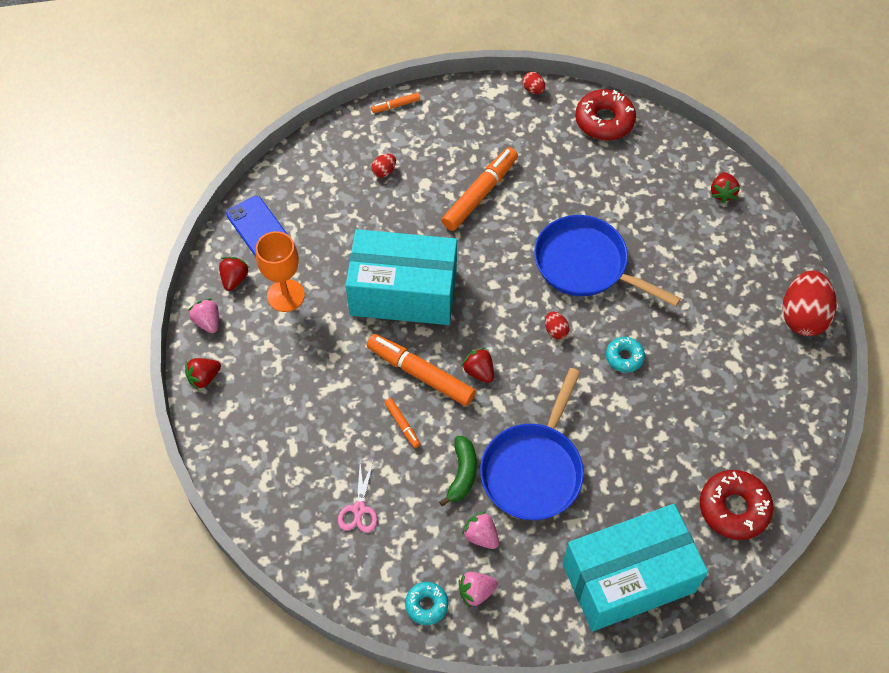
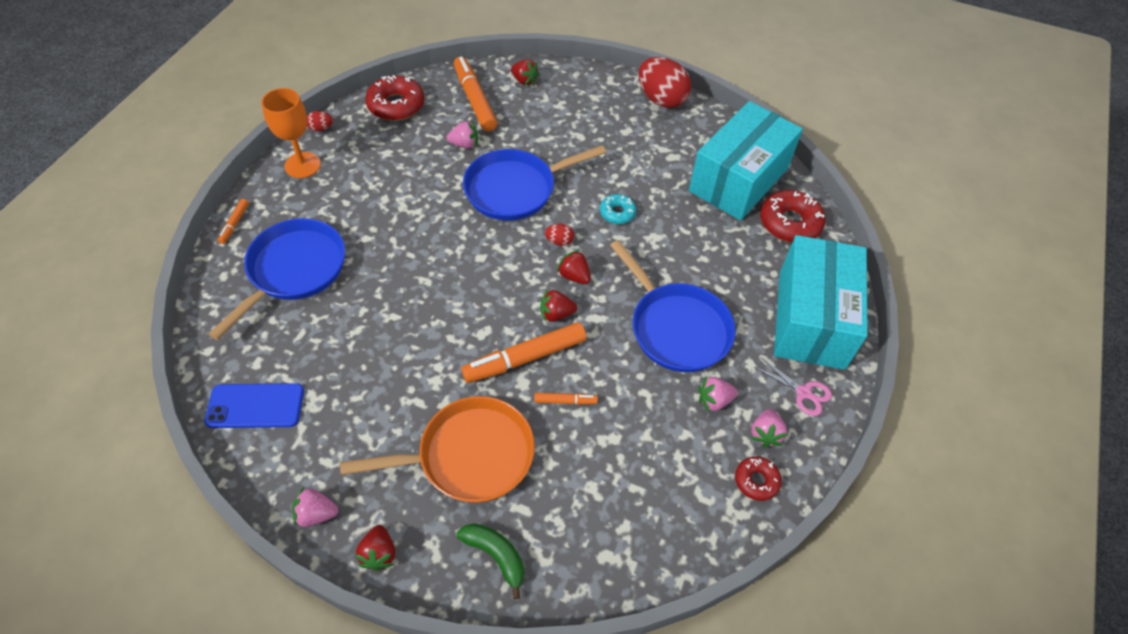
camera: 60 degrees left, 5 degrees down
red strawberry [219,257,249,291] -> red strawberry moved to [557,250,591,284]
orange goblet [256,231,305,312] -> orange goblet moved to [261,88,321,178]
pink scissors [338,462,377,533] -> pink scissors moved to [754,357,832,416]
turquoise box [346,229,457,325] -> turquoise box moved to [689,101,803,221]
red egg [371,154,396,178] -> blue pan [208,218,345,340]
turquoise donut [405,582,448,625] -> red donut [735,457,782,501]
green banana [439,436,477,506] -> green banana moved to [457,523,524,600]
orange marker [442,147,518,231] -> orange marker moved to [454,56,498,132]
none -> orange pan [340,396,535,503]
none -> pink strawberry [447,121,478,149]

